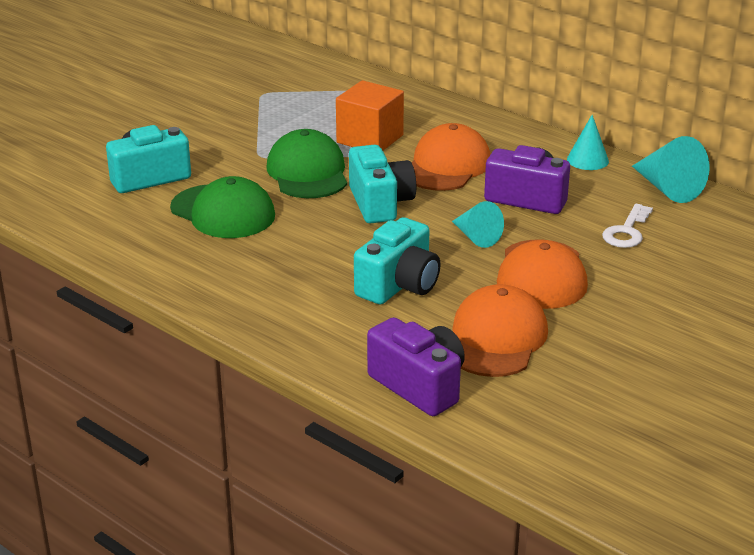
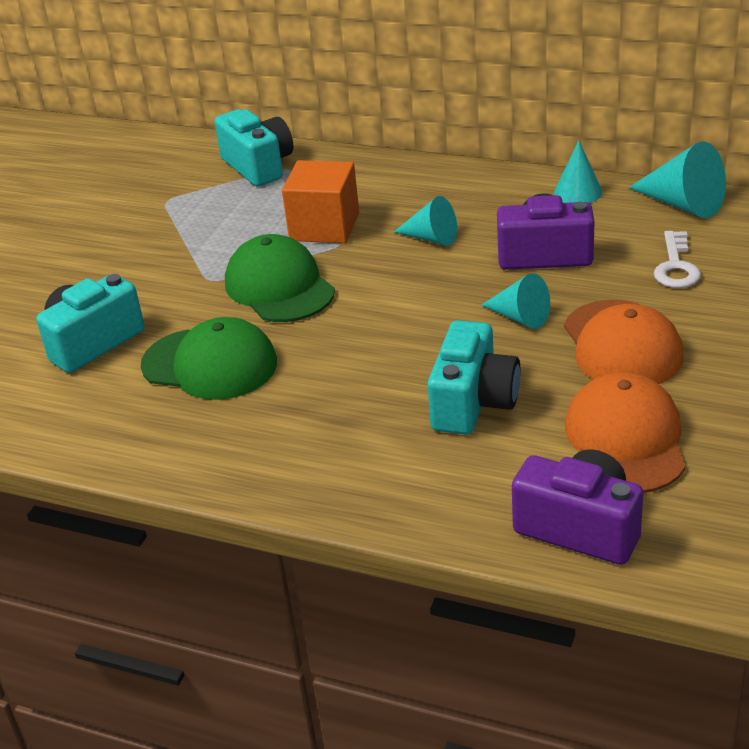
camera: 15 degrees left, 5 degrees up
turquoise camera [349,145,416,223] -> turquoise camera moved to [214,109,293,186]
orange cap [411,123,491,191] -> turquoise cone [394,196,457,246]

